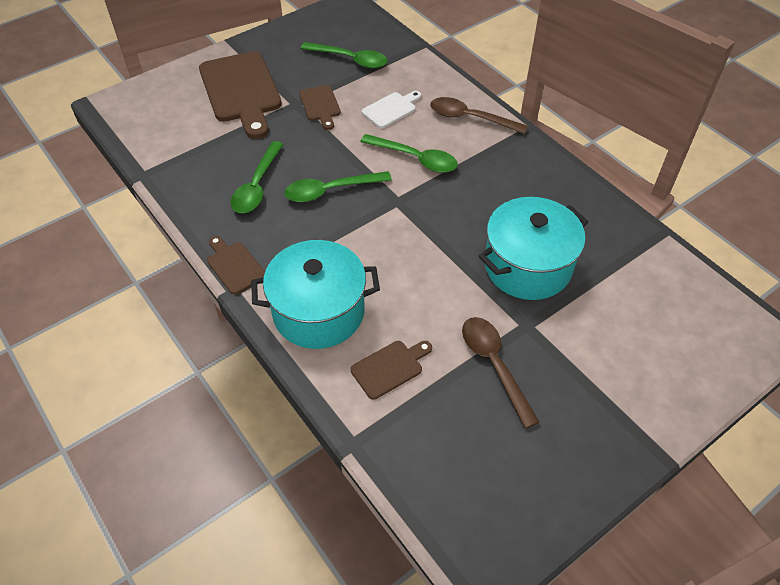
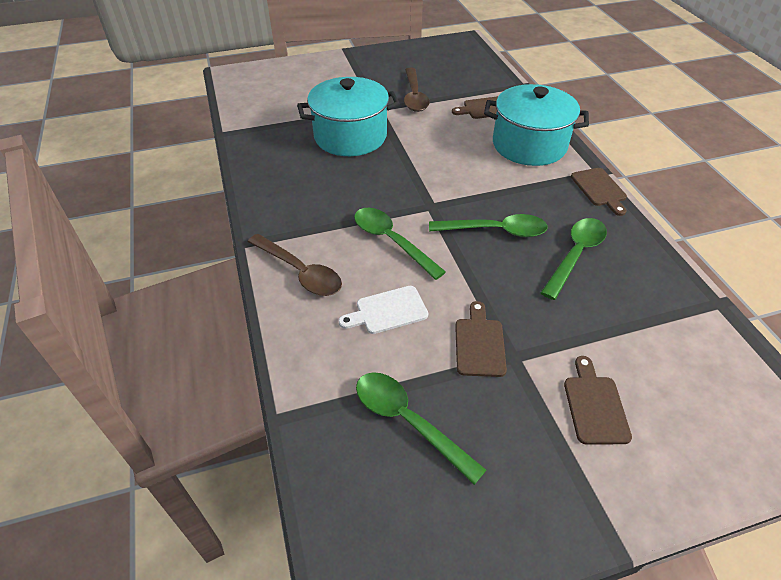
camera: 160 degrees left, 5 degrees down
brown cutting board [199,51,282,139] -> brown cutting board [564,356,632,445], size x0.50

